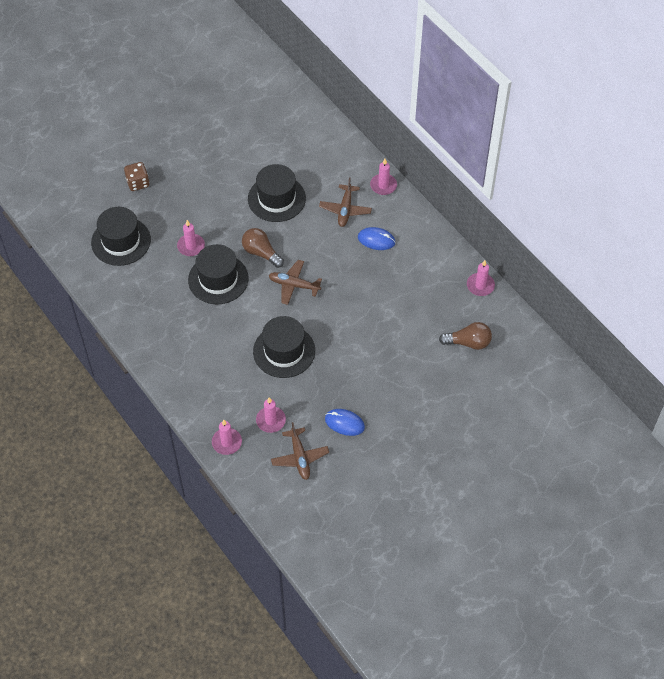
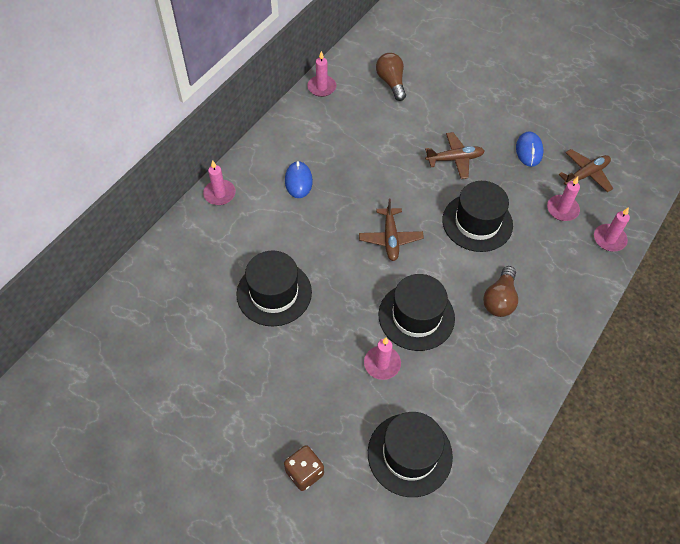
camera: 110 degrees left, 0 degrees up
brown light bulb [242,228,284,268] -> brown light bulb moved to [483,266,518,317]
brown plane [319,177,372,227] -> brown plane moved to [425,132,484,179]

